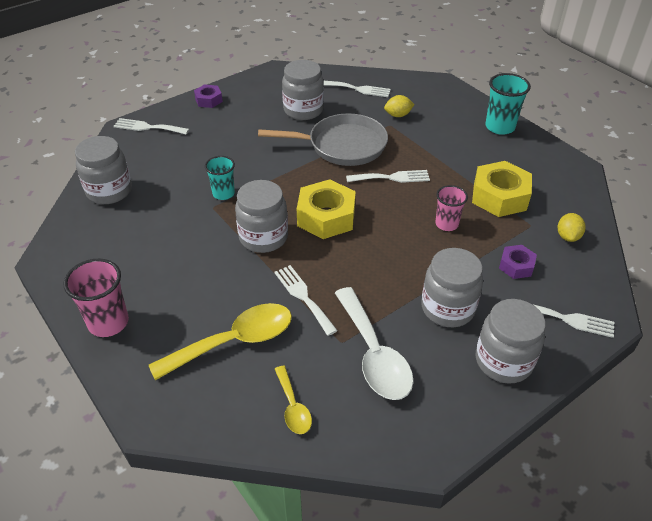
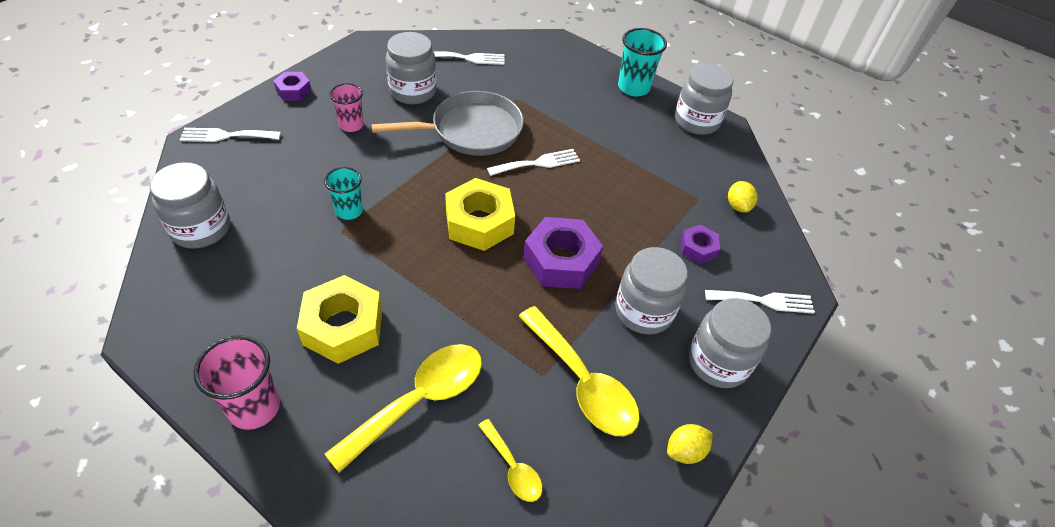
camera: 20 degrees left, 5 degrees up
grey jar [235,180,288,253] -> grey jar moved to [675,63,734,135]
white fork [274,265,338,336] -> none
white spoon [335,287,413,400] -> yellow spoon [518,306,640,436]
yellow lemon [384,95,415,117] -> yellow lemon moved to [667,424,713,464]
pink cup [435,185,468,231] -> pink cup moved to [330,83,364,132]
yellow nut [472,161,532,217] -> yellow nut moved to [297,275,382,364]
none -> purple nut [523,217,603,289]

